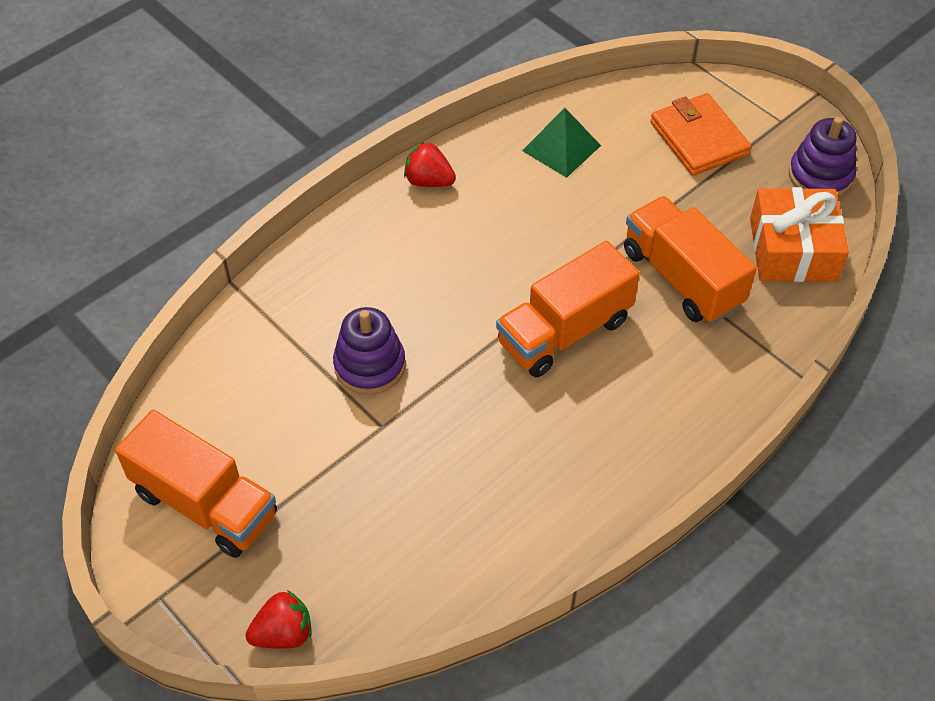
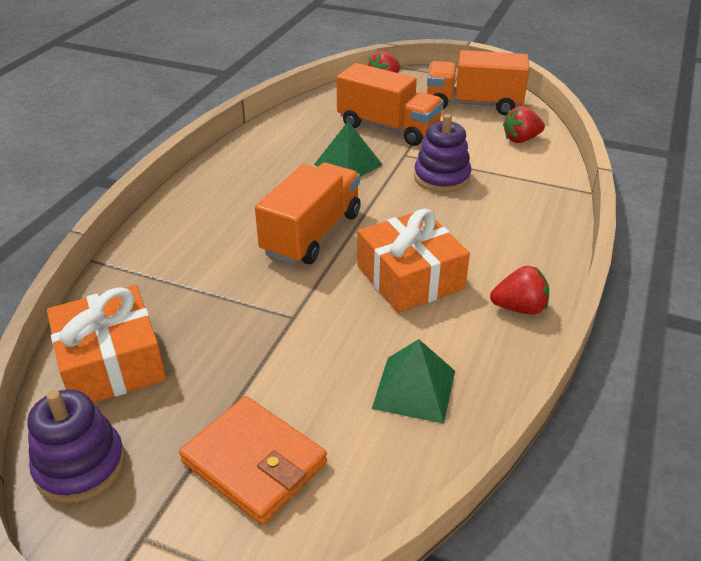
camera: 155 degrees right, 15 degrees down
orange truck [624,196,757,324] -> orange truck moved to [337,63,444,146]
none -> green pyramid [314,121,383,177]
none -> orange gift [357,208,470,313]
none -> red strawberry [503,106,545,143]

